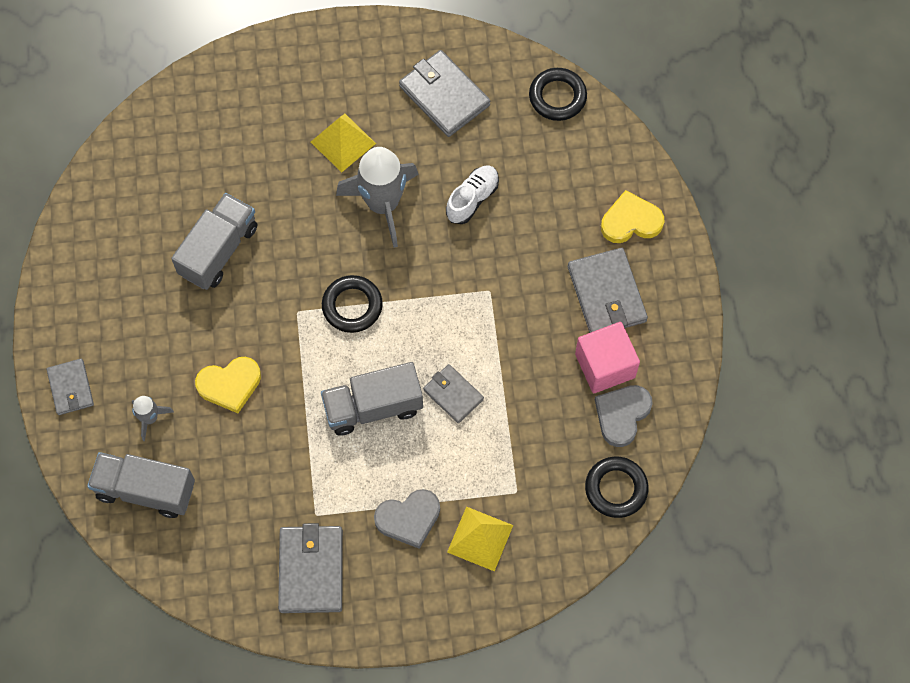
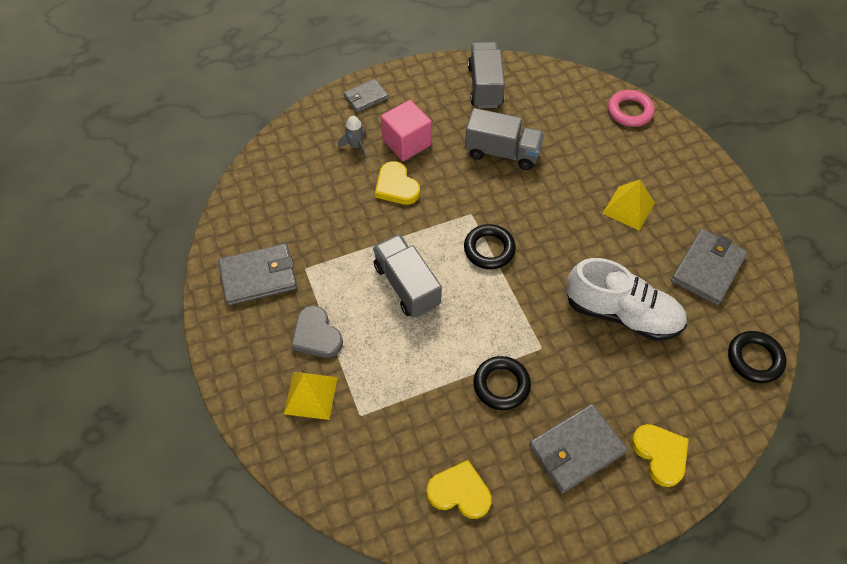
camera: 75 degrees right, 10 degrees down
grey truck [87,452,195,518] -> grey truck moved to [468,42,505,108]
grey rocket [336,147,419,248] -> none
grey wallet [423,364,484,423] -> none
white shoe [446,165,499,224] -> white shoe [566,258,687,341], size x1.81
pink cube [575,322,640,393] -> pink cube moved to [381,100,432,161]
black ring [585,456,649,518] -> black ring moved to [473,356,531,410]
grey heart [595,385,653,447] -> yellow heart [427,460,492,519]
none -> pink ring [608,90,654,127]

